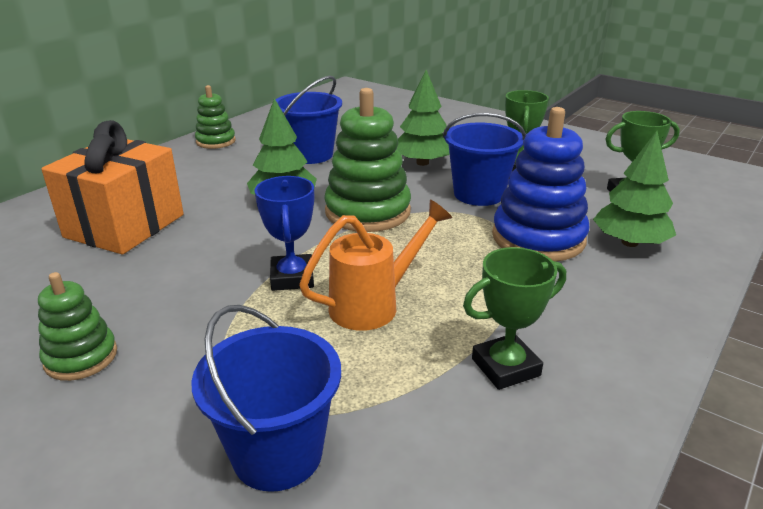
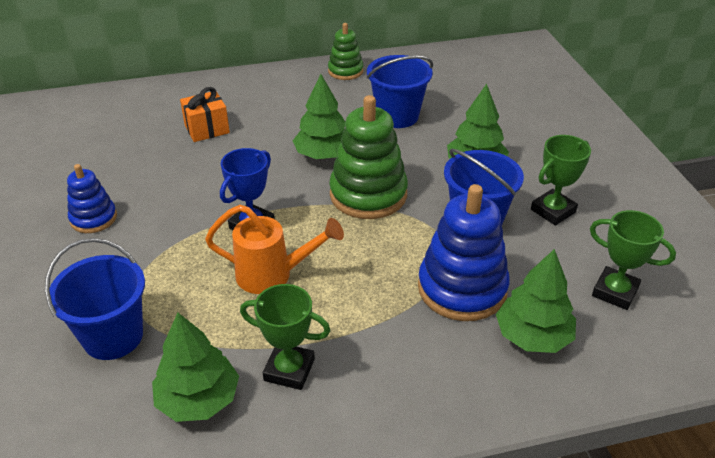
camera: 40 degrees right, 10 degrees up
green stacking toy [38,272,117,381] -> blue stacking toy [67,164,117,233]
orange gift [41,120,184,254] -> orange gift [180,87,230,142], size x0.54
none -> green tree [152,313,239,422]

